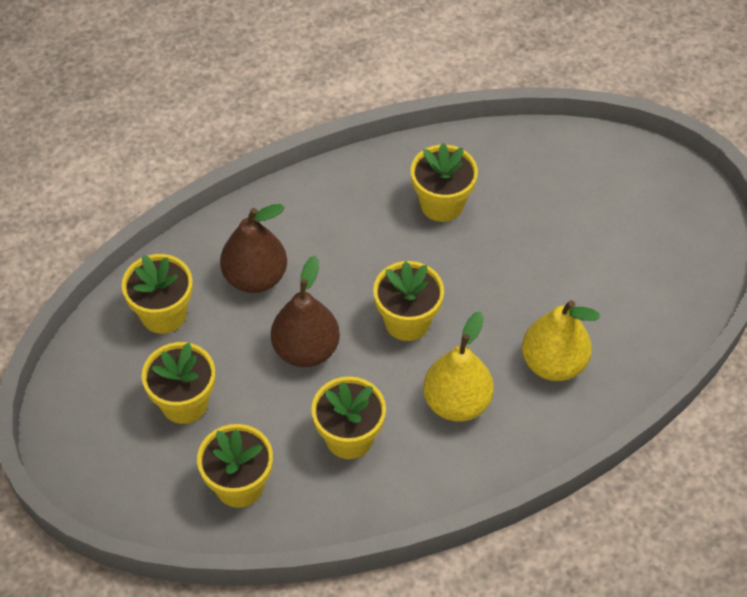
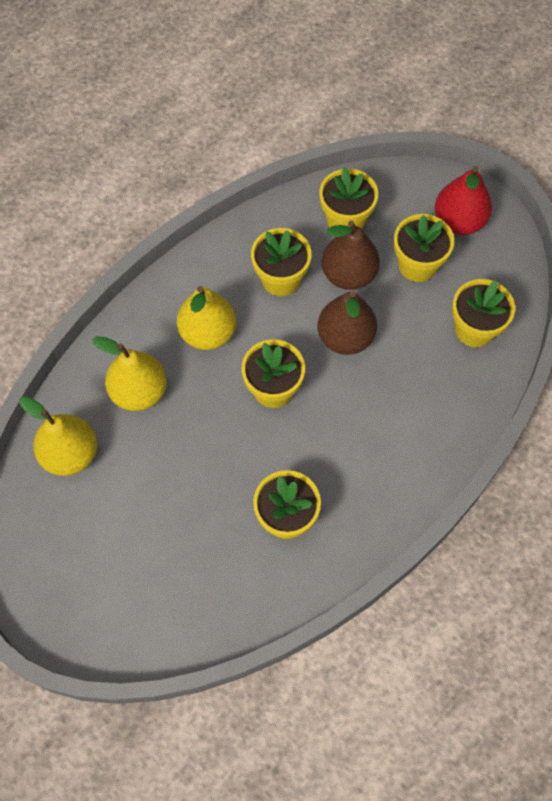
camera: 160 degrees right, 10 degrees up
brown pear [220,204,287,293] -> brown pear moved to [322,221,380,290]
none -> yellow pear [19,396,97,476]
none -> red pear [435,166,492,235]

